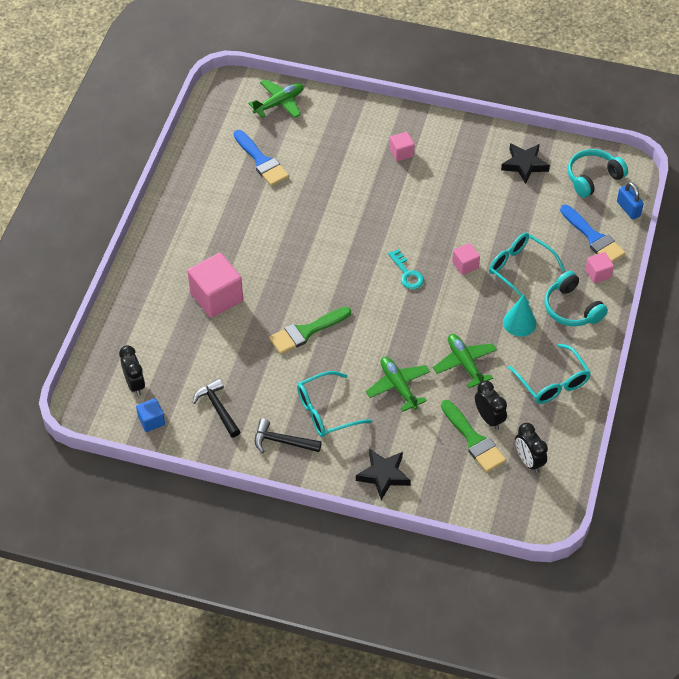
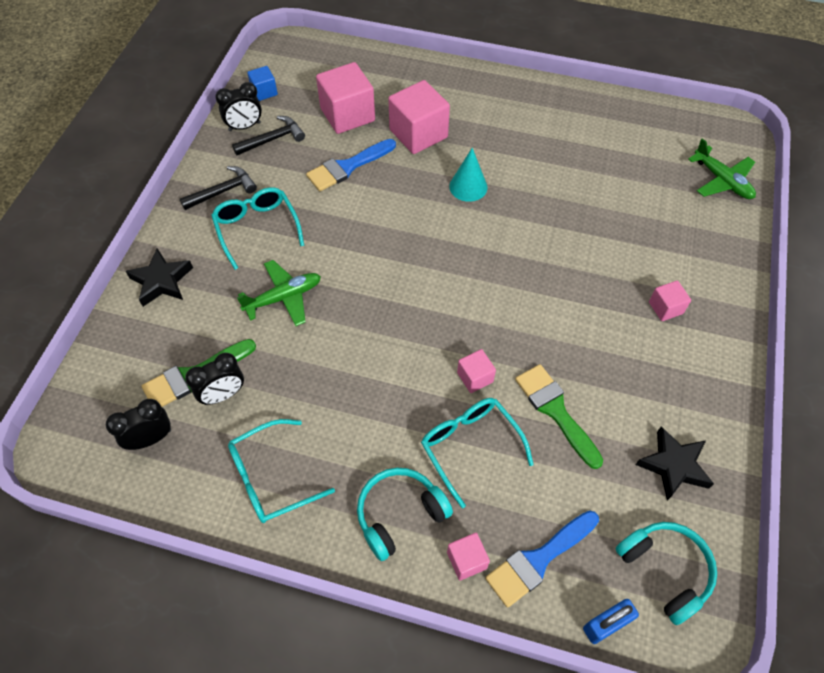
camera: 90 degrees right, 5 degrees up
black clock [119,345,145,396] -> black clock moved to [215,82,262,131]
blue brush [234,130,289,186] -> blue brush moved to [306,139,396,191]
black hammer [255,419,322,453] -> black hammer turned 45 degrees clockwise [180,166,257,210]
green brush [269,307,351,354] -> green brush moved to [515,364,603,469]
turquoise key [388,249,424,289] -> none
green plane [433,334,497,388] -> none
turquoise glasses [489,233,565,303] -> turquoise glasses turned 75 degrees counterclockwise [421,398,534,508]
turquoise cone [503,295,537,337] -> turquoise cone moved to [449,148,487,202]
none -> pink cube [316,62,375,134]

